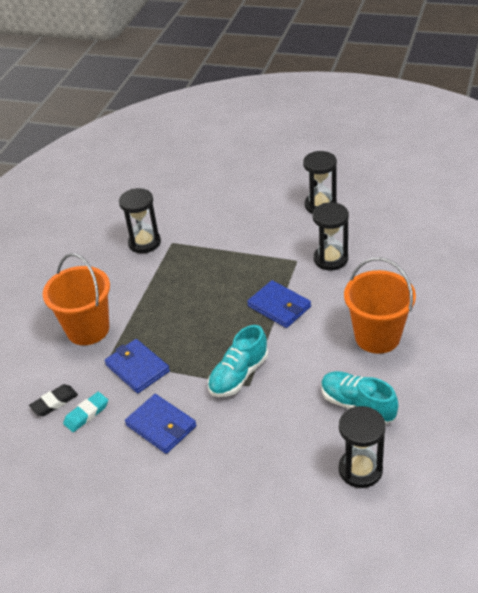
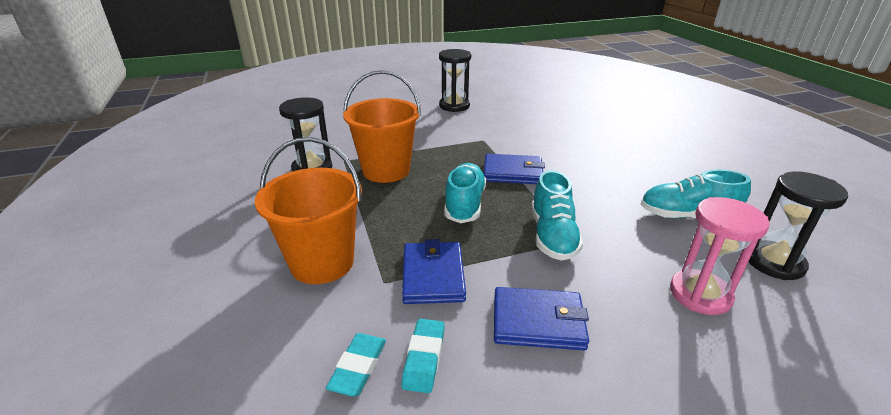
camera: 40 degrees left, 10 degrees down
black eraser [29,384,78,416] -> turquoise eraser [326,333,386,396]
blue wallet [105,339,170,393] -> blue wallet turned 75 degrees clockwise [402,239,466,304]
black hourglass [313,202,349,270] -> none
orange bucket [344,257,416,354] -> orange bucket moved to [343,70,421,183]
none -> turquoise shoe [444,163,486,223]
none -> pink hourglass [670,197,769,315]

